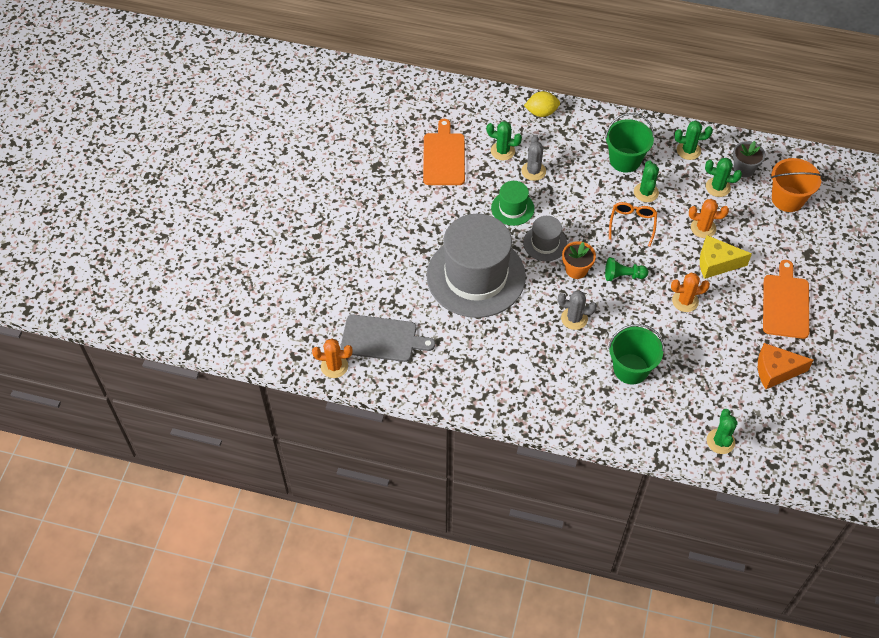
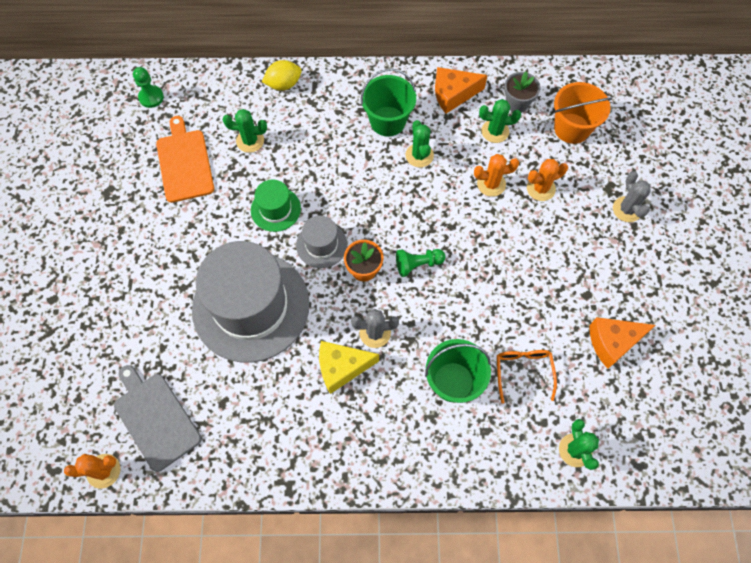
camera: 15 degrees left, 10 degrees up
grey cutting board [340,314,435,362] -> grey cutting board turned 120 degrees counterclockwise [114,365,202,472]
grey cactus [521,135,546,181] -> grey cactus moved to [613,171,651,222]
orange glasses [609,202,657,246] -> orange glasses moved to [497,350,557,403]
orange cactus [671,273,710,312] -> orange cactus moved to [527,159,568,201]
green cactus [674,121,713,160] -> orange cheese [435,67,488,114]
yellow cheese [700,235,752,279] -> yellow cheese moved to [319,341,379,394]
orange cutting board [763,260,809,339] -> none
none -> green pawn [133,67,164,108]

